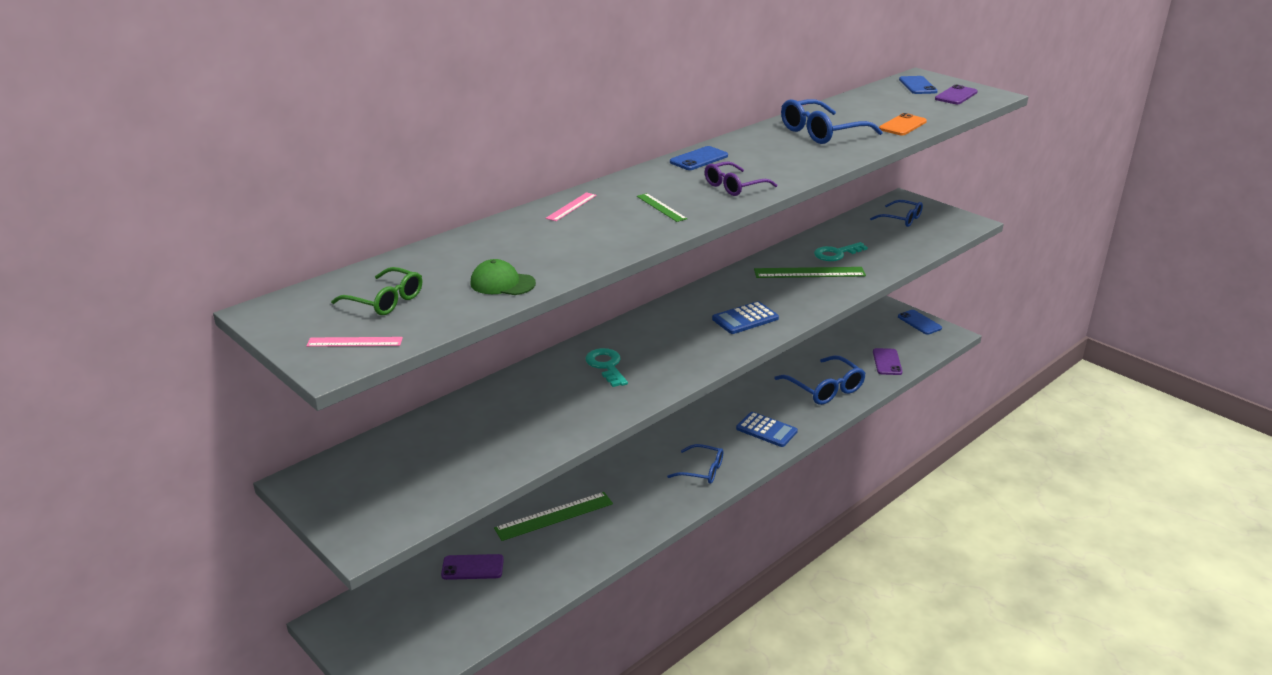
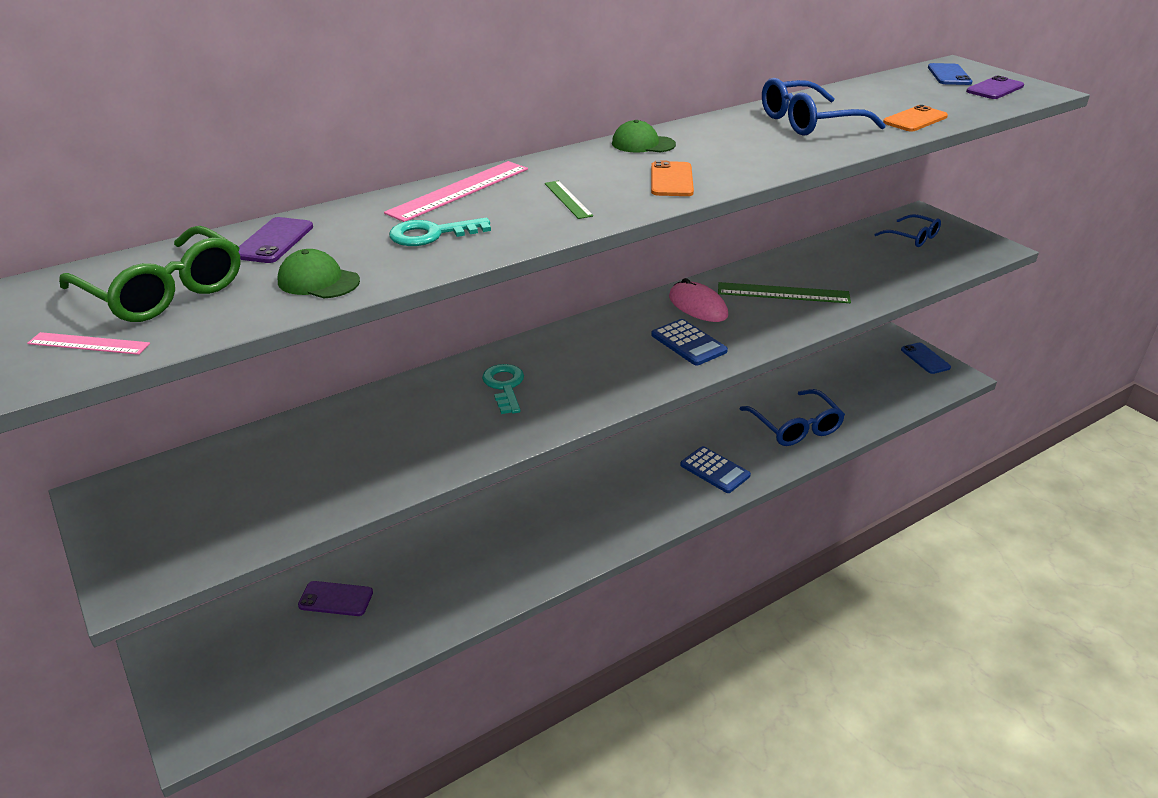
camera: 10 degrees right, 5 degrees up
green glasses [331,267,422,315] -> green glasses [59,226,241,322], size x1.56
green ruler [494,492,613,541] -> none
pink ruler [546,192,597,221] -> pink ruler [384,161,528,222], size x1.87
blue glasses [667,444,723,484] -> none
blue phone [670,146,728,170] -> green cap [612,120,676,153]
purple glasses [705,161,777,196] -> orange phone [651,160,694,196]
blue calculator [712,301,779,334] -> blue calculator turned 105 degrees counterclockwise [651,319,728,366]
turquoise key [814,242,868,261] -> turquoise key moved to [389,218,491,246]
purple phone [873,348,903,375] -> purple phone moved to [239,217,313,263]
none -> pink mouse [669,278,728,322]

